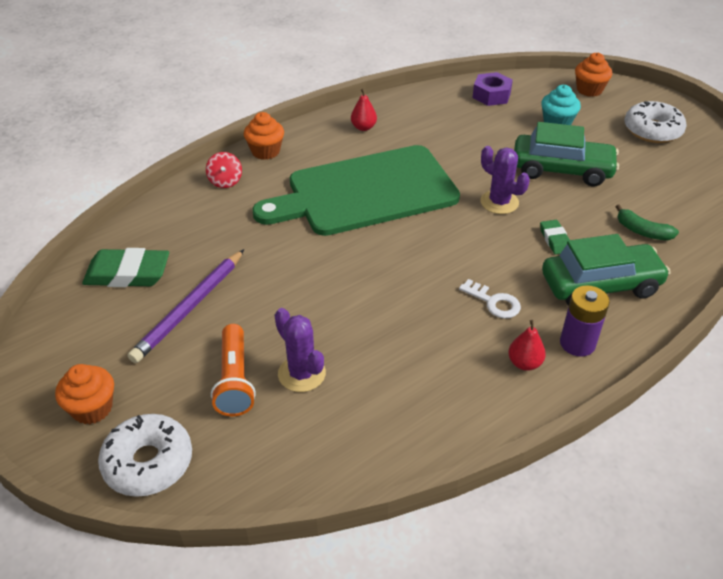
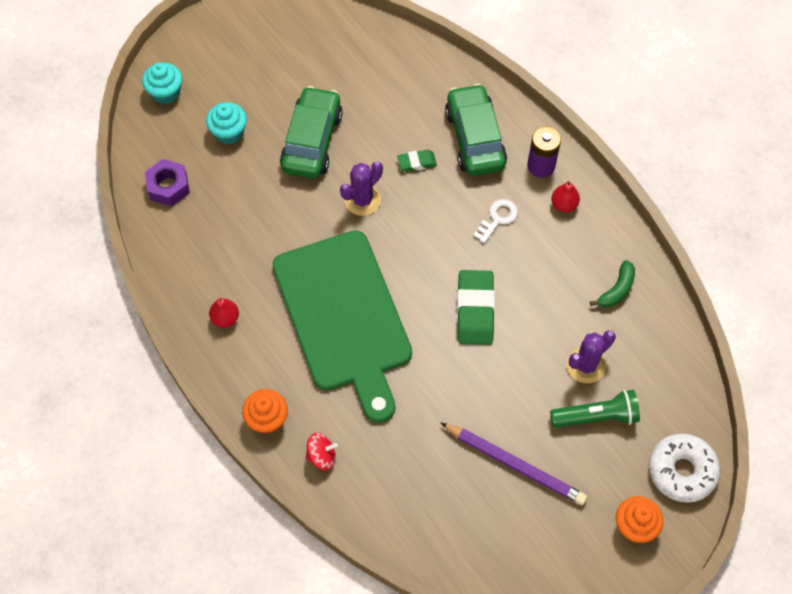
camera: 90 degrees left, 20 degrees up
green eraser [82,248,169,287] -> green eraser moved to [457,270,495,345]
orange flashlight [211,324,256,416] -> green flashlight [550,390,640,428]
orange cupcake [575,52,612,97] -> turquoise cupcake [142,63,182,104]
green banana [616,204,679,240] -> green banana moved to [590,260,635,308]
white donut [624,101,687,143] -> none

